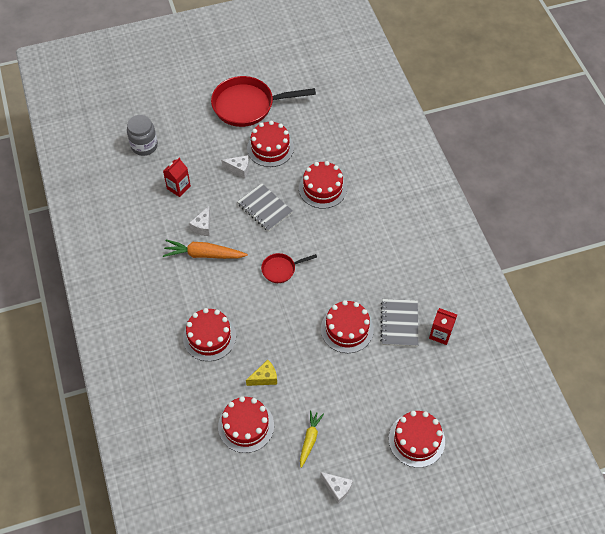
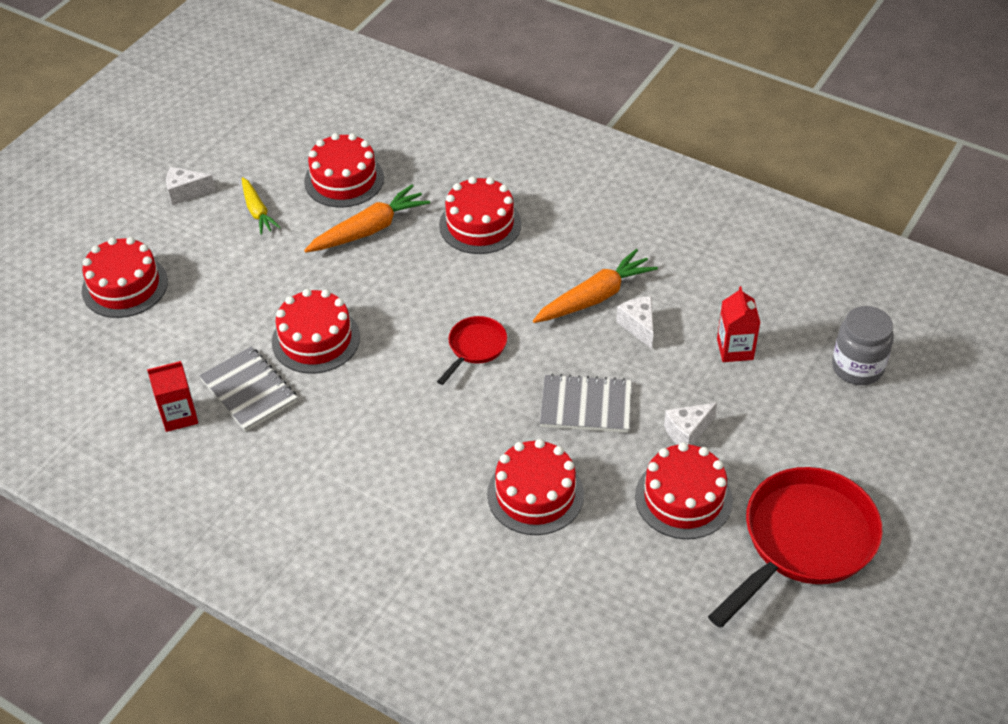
camera: 140 degrees right, 10 degrees down
yellow cheese [246,360,277,386] -> orange carrot [304,184,430,253]

